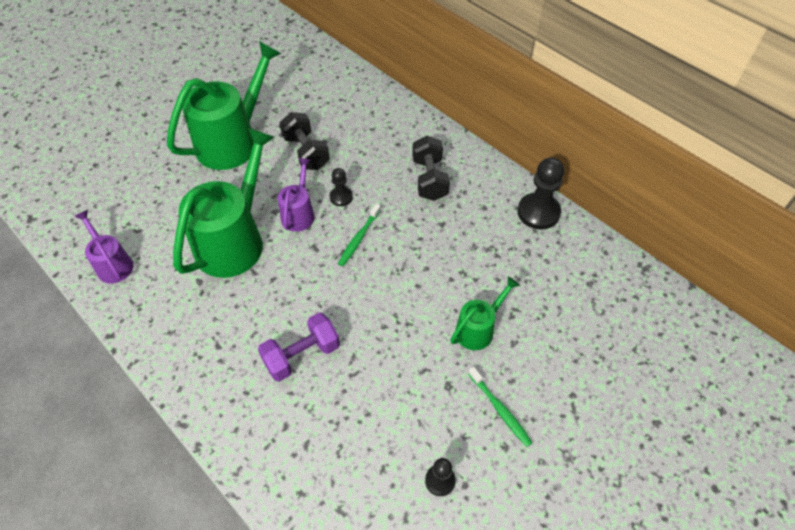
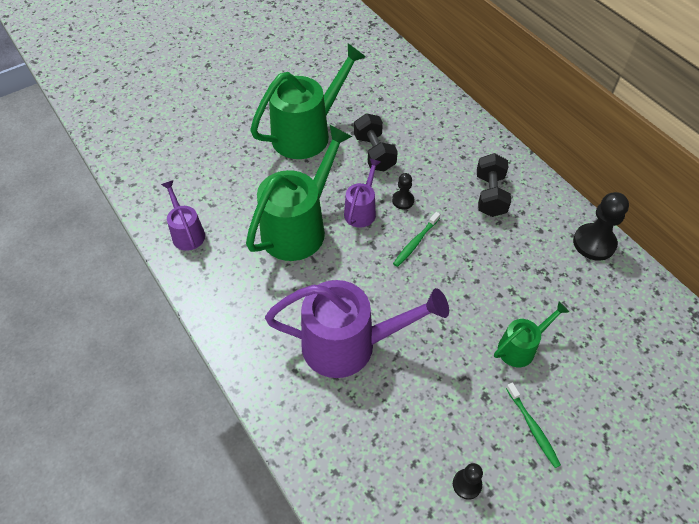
camera: 10 degrees right, 0 degrees up
purple dumbbell [258,312,340,382] -> purple watering can [265,280,449,378]

